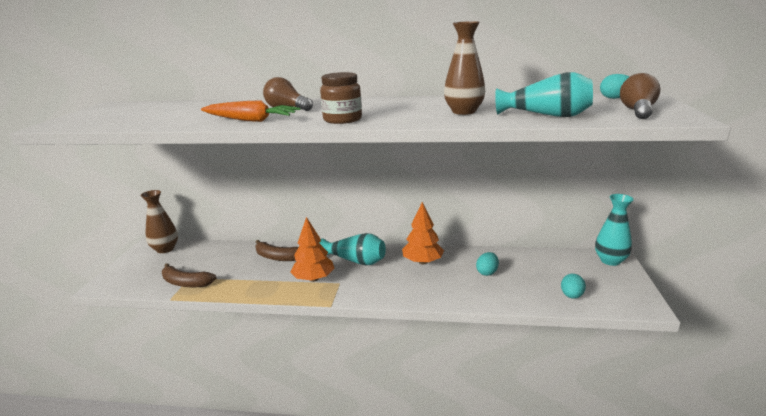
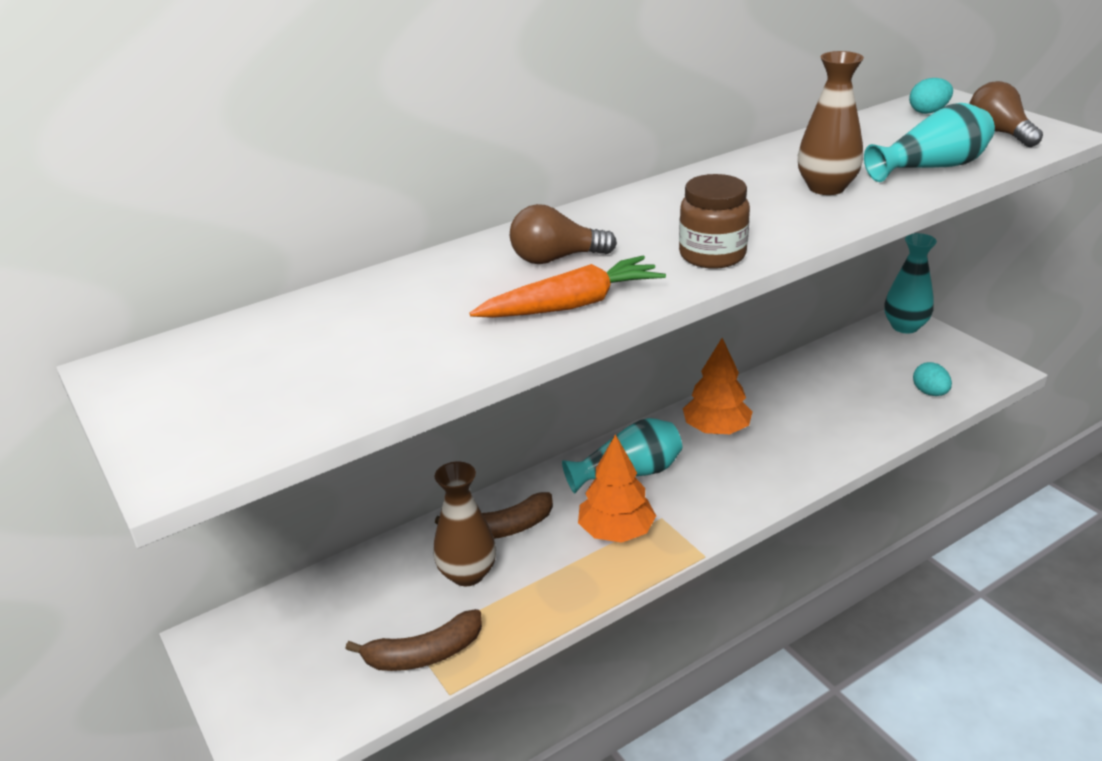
camera: 40 degrees left, 10 degrees up
brown vase [141,190,178,253] -> brown vase moved to [433,462,496,586]
turquoise egg [476,252,499,276] -> none

